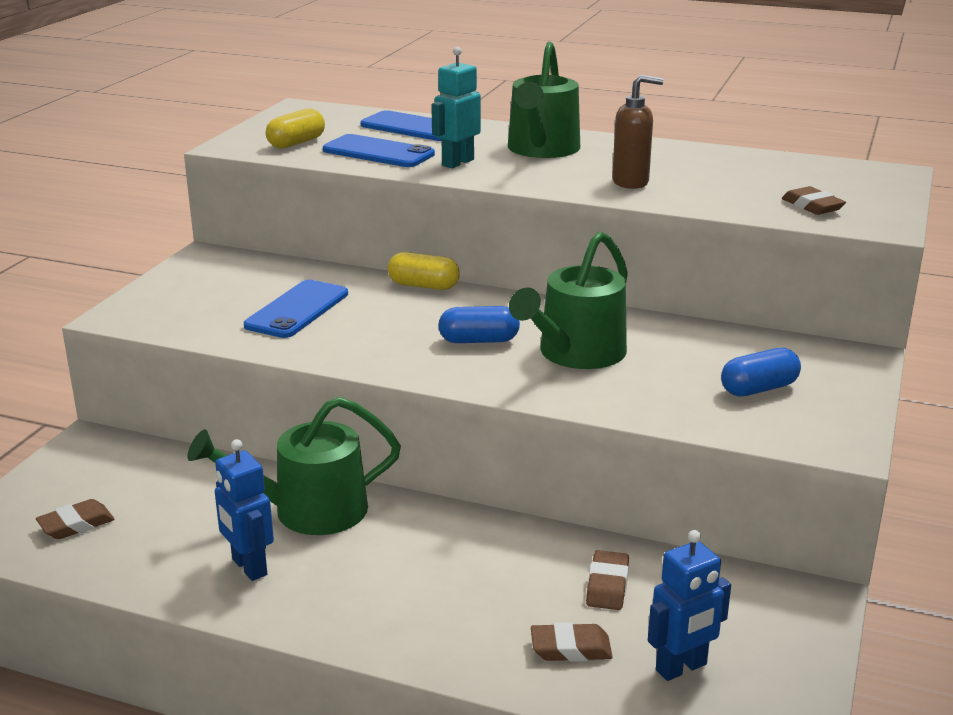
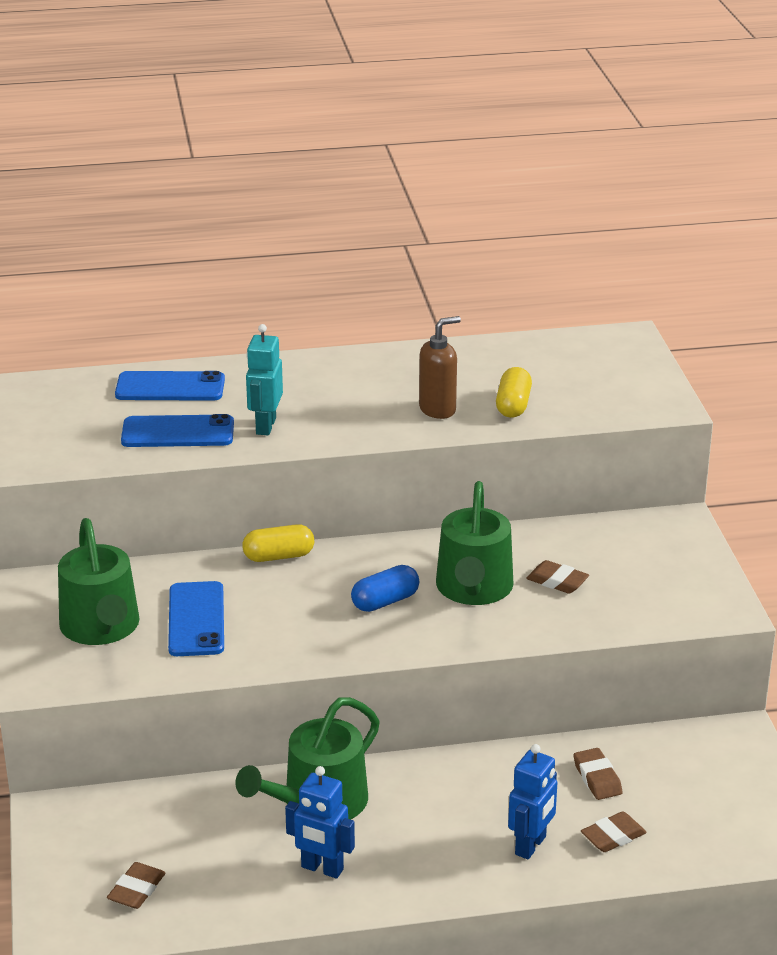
camera: 30 degrees left, 5 degrees up
yellow capsule [266,109,325,149] -> yellow capsule moved to [496,367,532,418]
green watering can [508,42,580,158] -> green watering can moved to [58,518,140,645]
blue robot [648,530,731,681] -> blue robot moved to [508,744,558,860]
blue capsule [721,348,801,396] -> none
brown eraser [782,186,846,215] -> brown eraser moved to [526,560,589,594]

